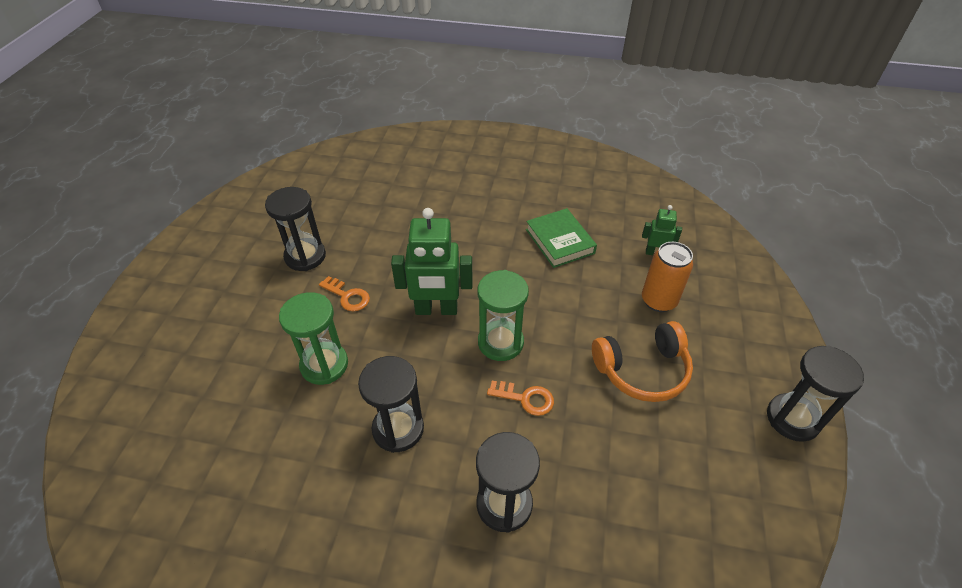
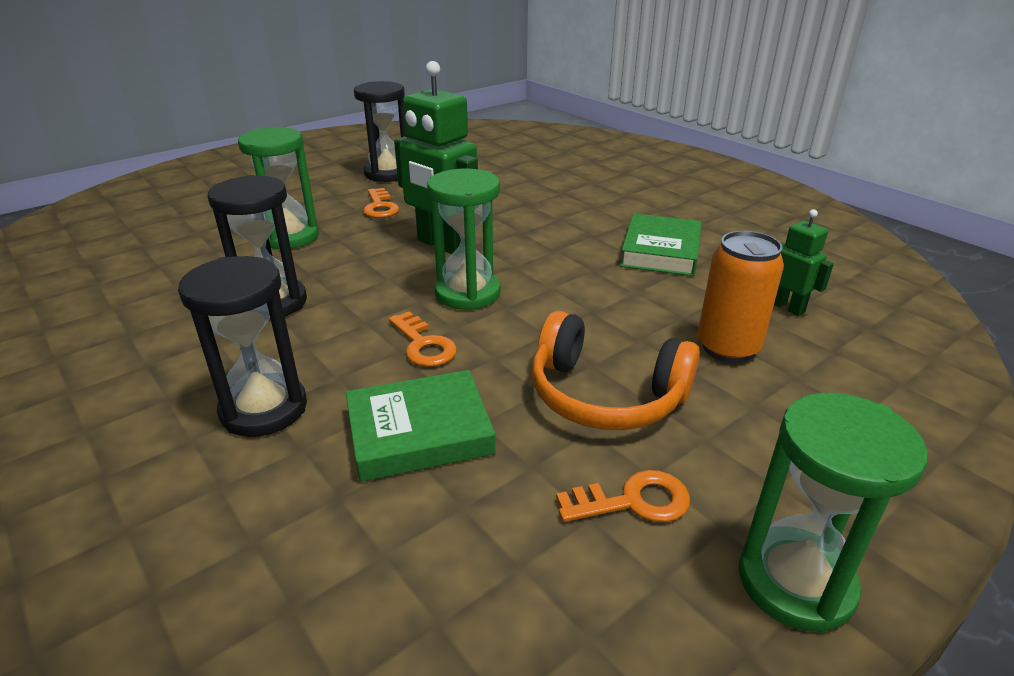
camera: 40 degrees right, 15 degrees down
black hourglass [767,346,864,442] -> green hourglass [739,393,928,633]
none -> green book [346,370,496,482]
none -> orange key [556,470,690,522]

